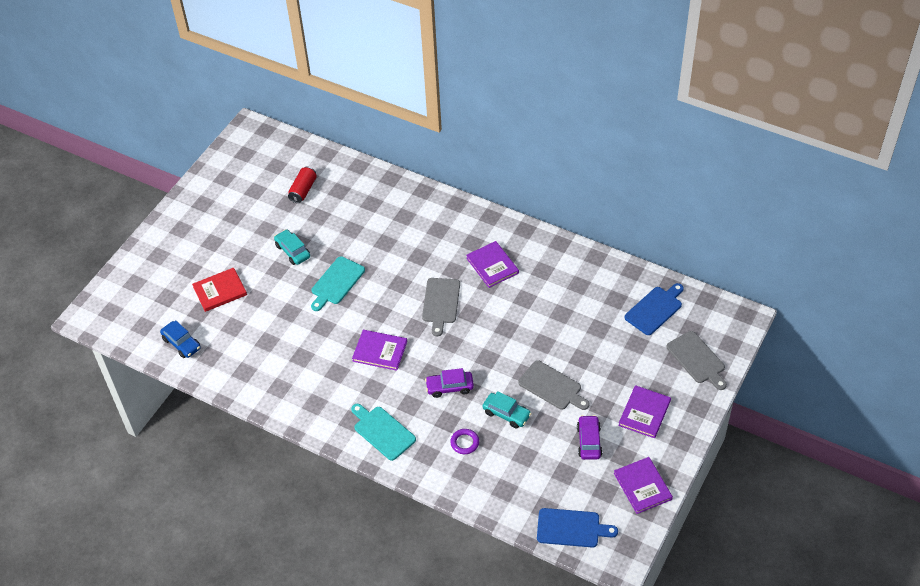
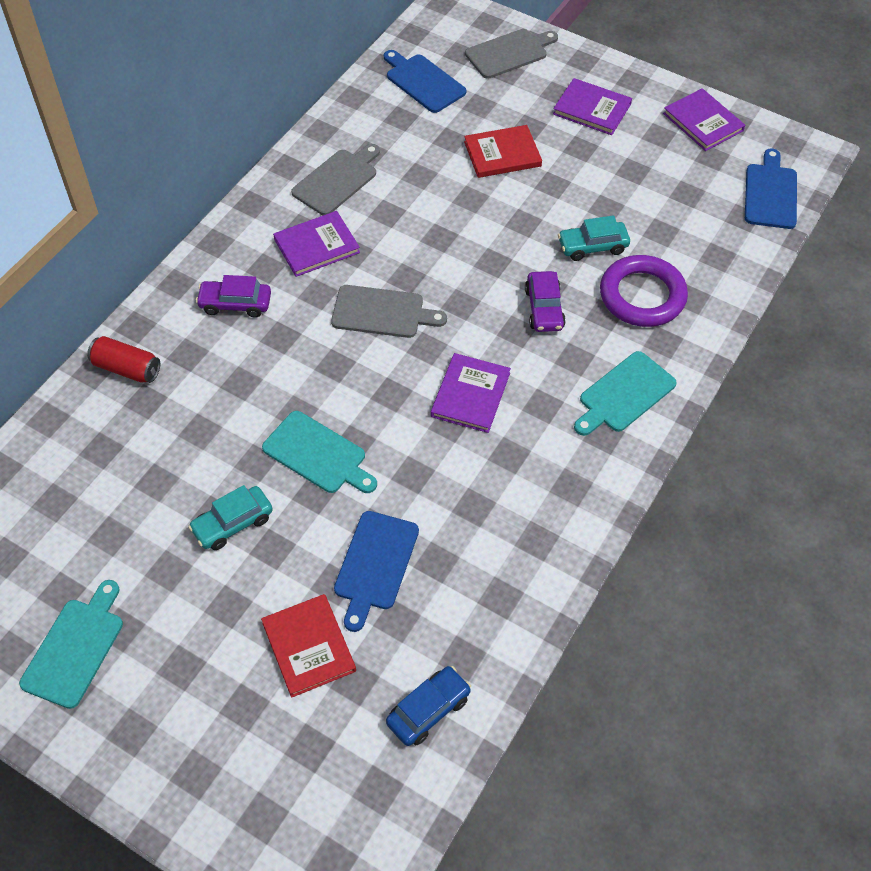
camera: 90 degrees left, 5 degrees up
red can [288,166,317,203] -> red can moved to [87,336,160,383]
purple ring [450,429,479,454] -> purple ring [600,255,688,327], size x2.05
turquoise car [482,391,532,428] -> turquoise car turned 135 degrees counterclockwise [558,215,630,261]
grey cutting board [518,360,589,410] -> grey cutting board moved to [291,144,380,215]
purple car [577,415,602,460] -> purple car moved to [196,275,271,318]
purple book [614,457,673,514] -> purple book turned 75 degrees clockwise [663,88,745,151]
none -> turquoise cutting board [19,580,123,709]
none -> blue cutting board [334,511,419,632]
none -> red book [464,125,542,178]

